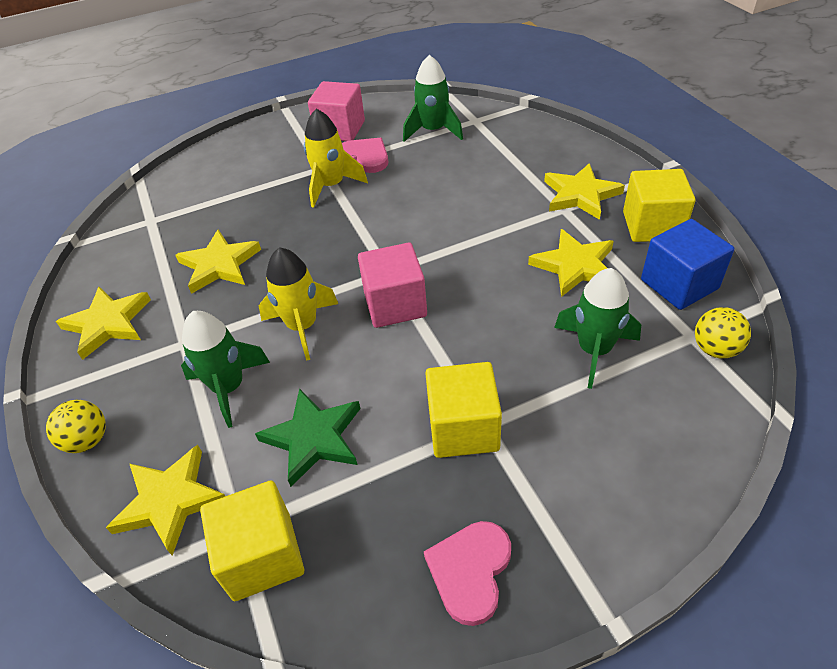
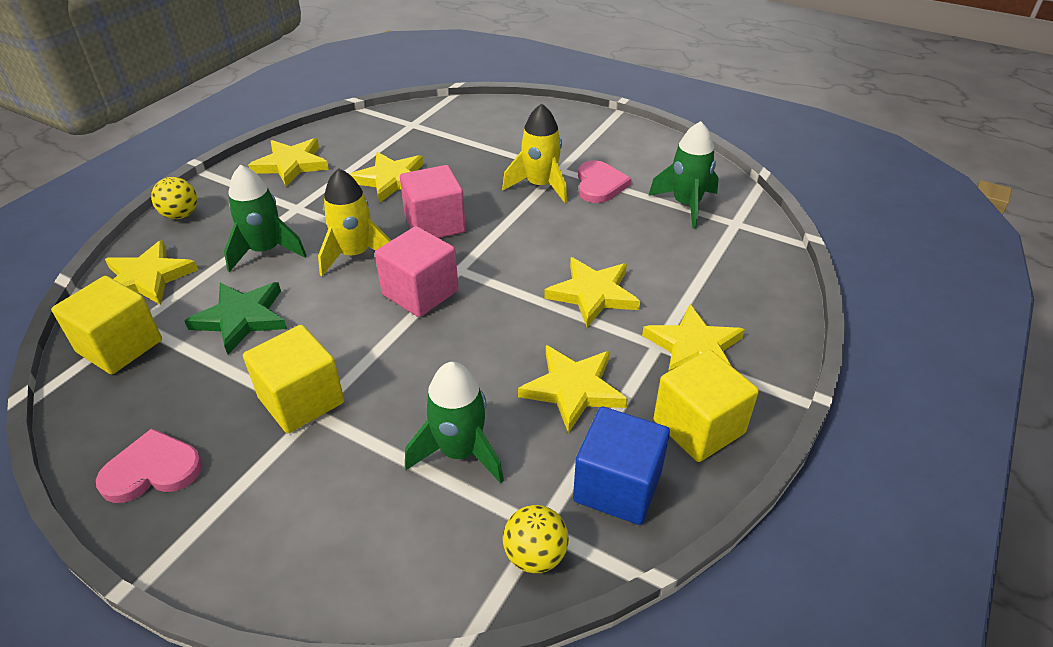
camera: 50 degrees right, 5 degrees down
pink cube [308,81,365,141] -> pink cube moved to [400,165,466,238]
none -> yellow star [544,257,640,327]

